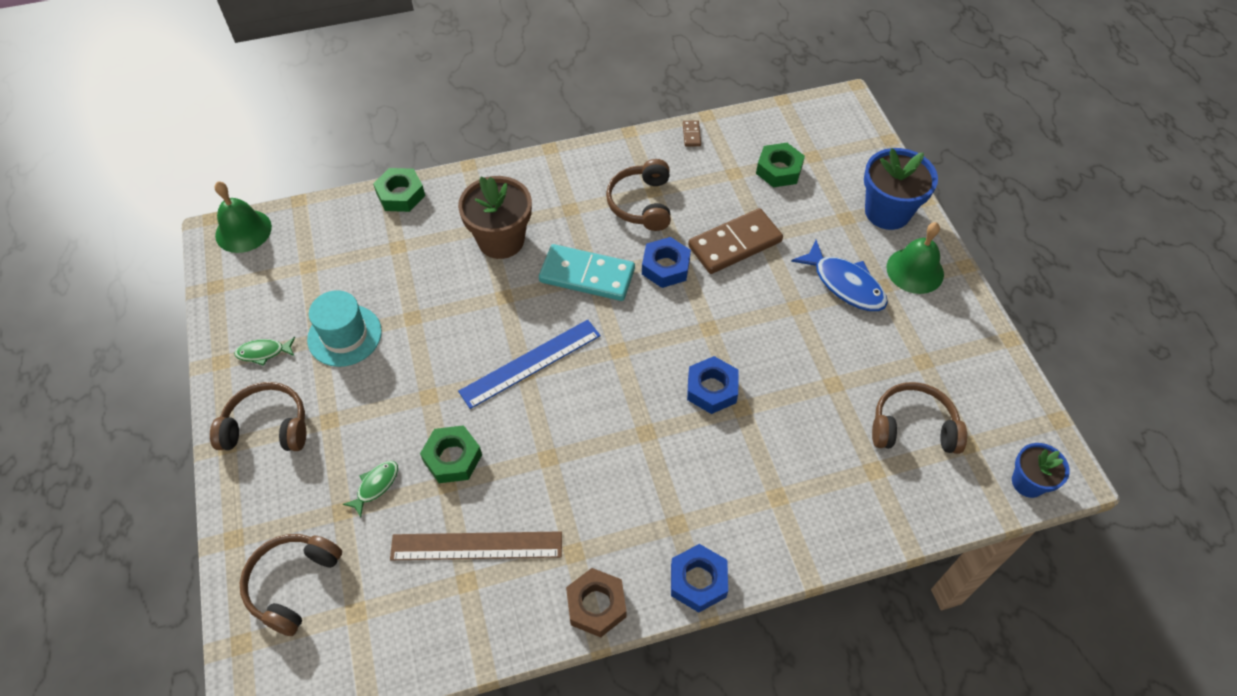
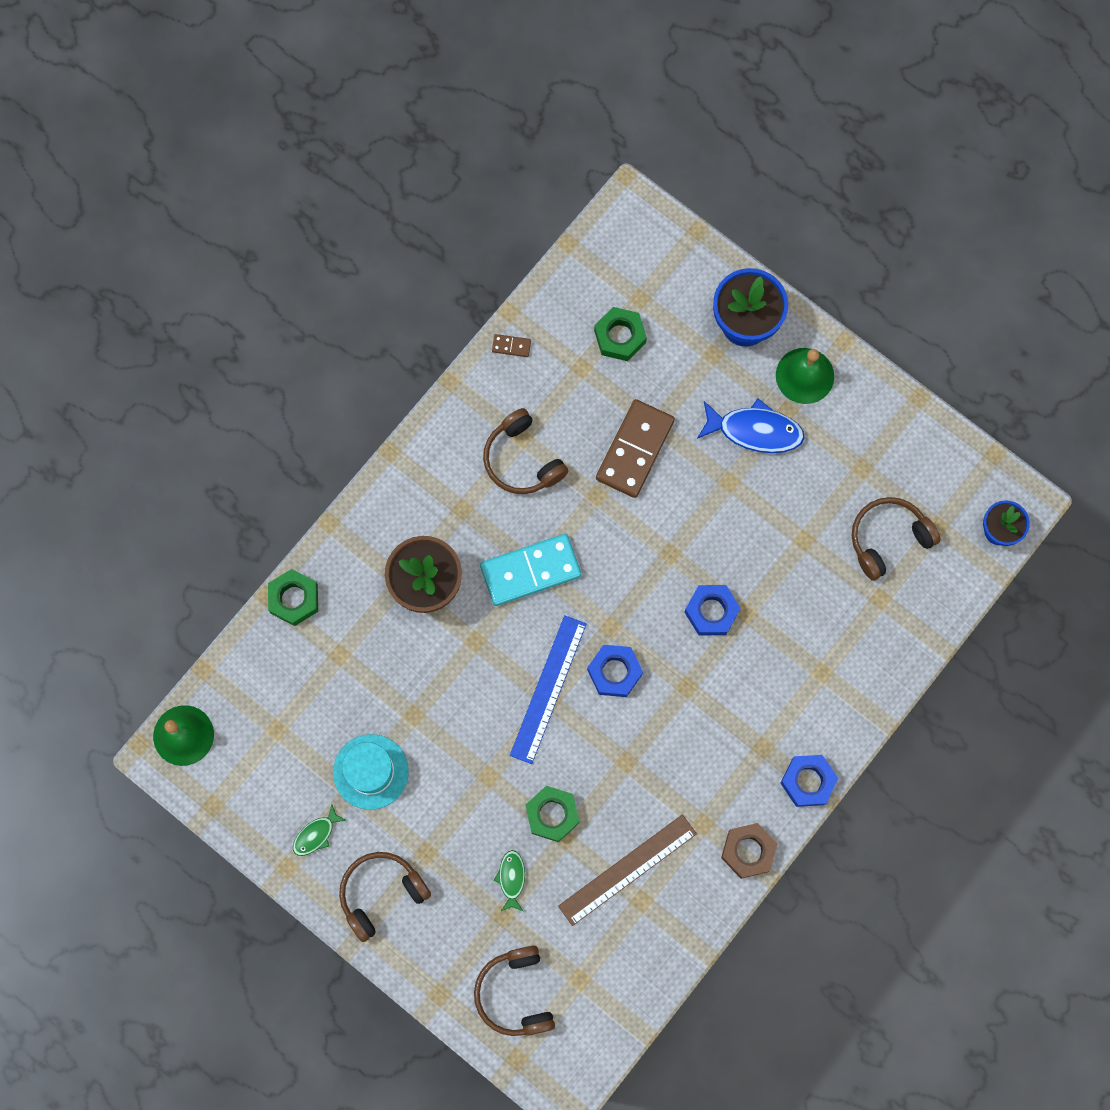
camera: 35 degrees left, 20 degrees up
blue nut [642,237,691,288] -> blue nut moved to [587,645,643,697]
brown domino [683,120,701,147] -> brown domino turned 45 degrees counterclockwise [492,334,531,357]

